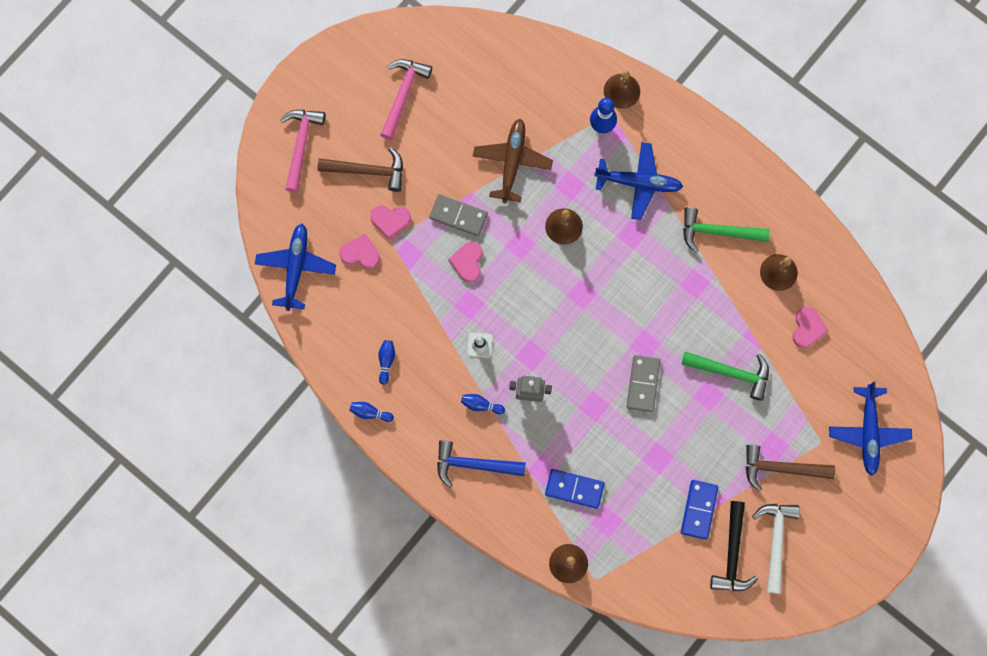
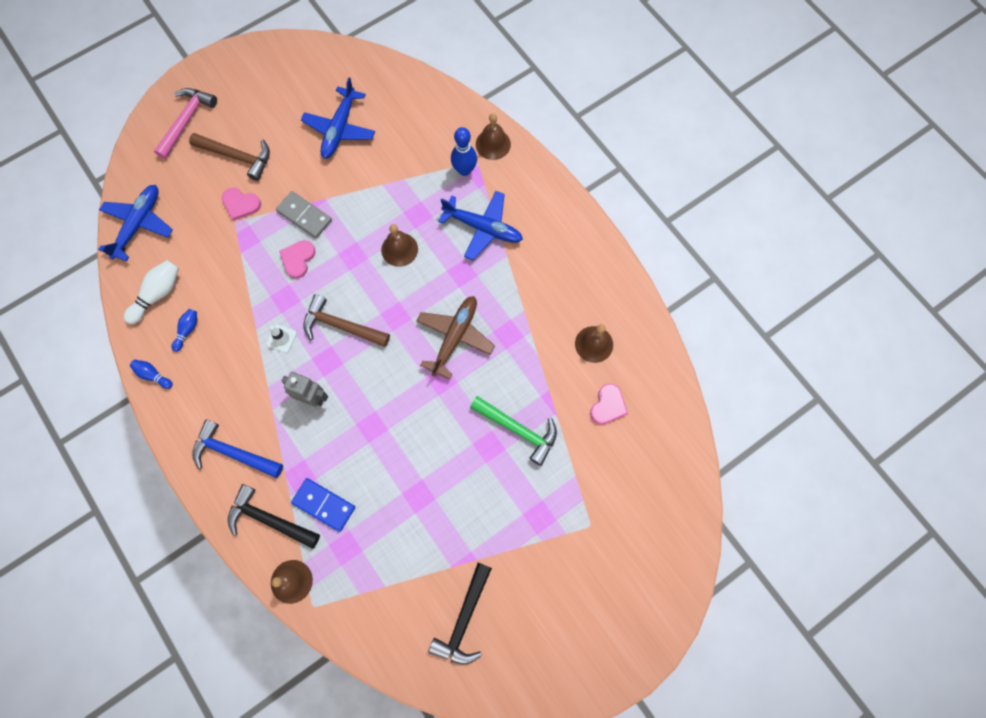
camera: 15 degrees right, 5 degrees down
pink heart [339,234,380,269] -> none
pink hammer [380,59,432,140] -> none
blue bowling pin [461,394,505,415] -> none
brown plane [473,119,553,203] -> brown plane moved to [417,296,495,379]
grey domino [626,355,660,412] -> none
blue domino [681,480,718,540] -> none
green hammer [683,207,770,252] -> none
brown hammer [746,445,835,492] -> brown hammer moved to [303,294,390,347]
white hammer [752,504,800,594] -> none
blue plane [829,381,912,476] -> blue plane moved to [301,77,375,159]
none -> white bowling pin [124,260,179,324]
none -> black hammer [228,484,320,549]

